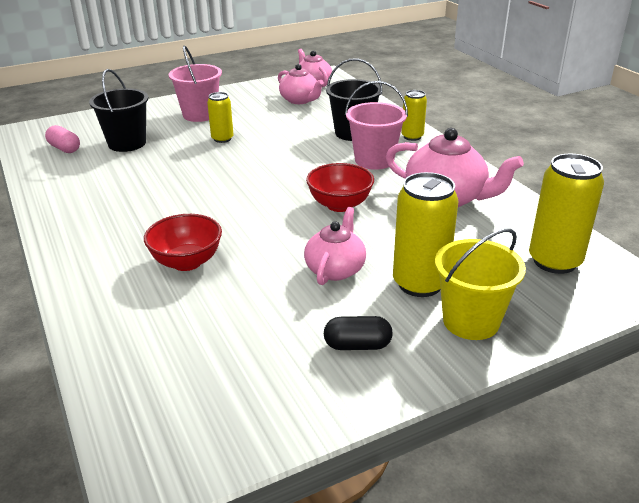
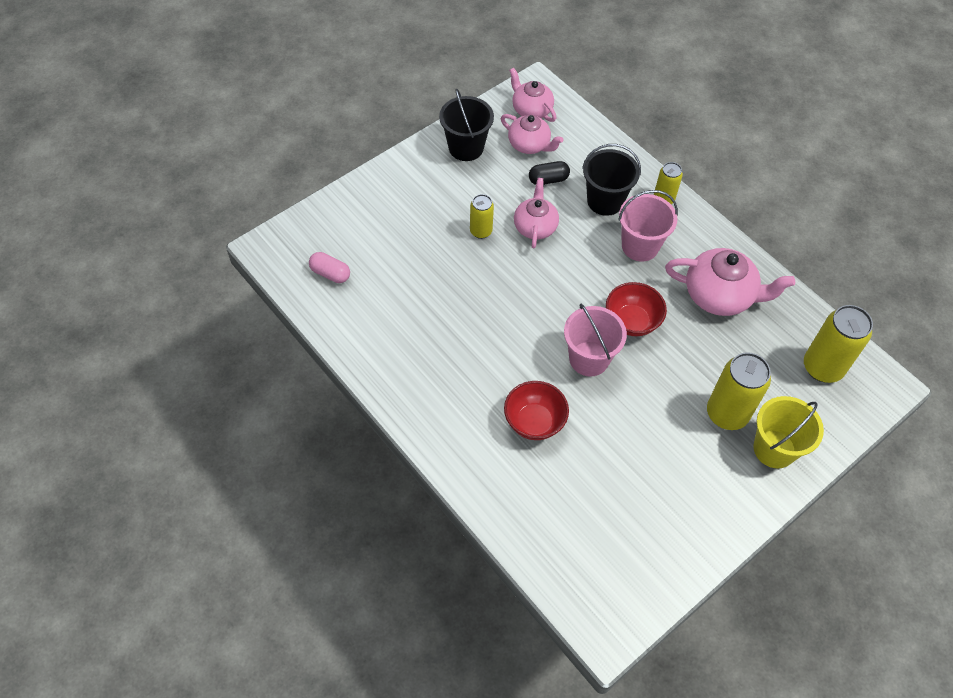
camera: 15 degrees left, 25 degrees up
black bucket [89,69,149,152] -> black bucket moved to [439,89,494,161]
pink bucket [168,45,222,122] -> pink bucket moved to [564,304,627,377]
pink teapot [304,207,366,285] -> pink teapot moved to [514,178,559,248]
black capsule [324,316,393,350] -> black capsule moved to [529,161,570,185]

